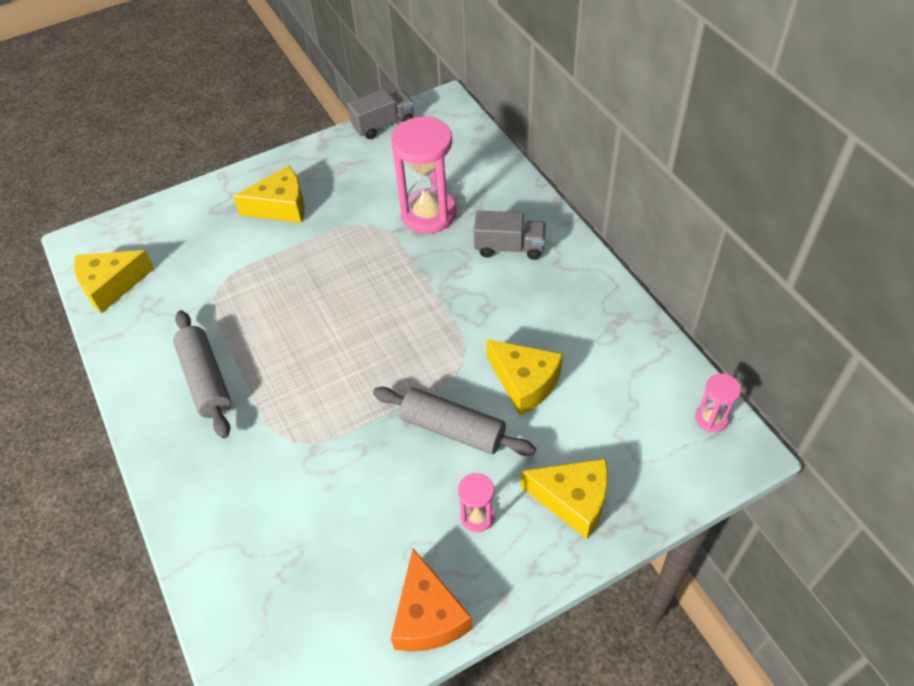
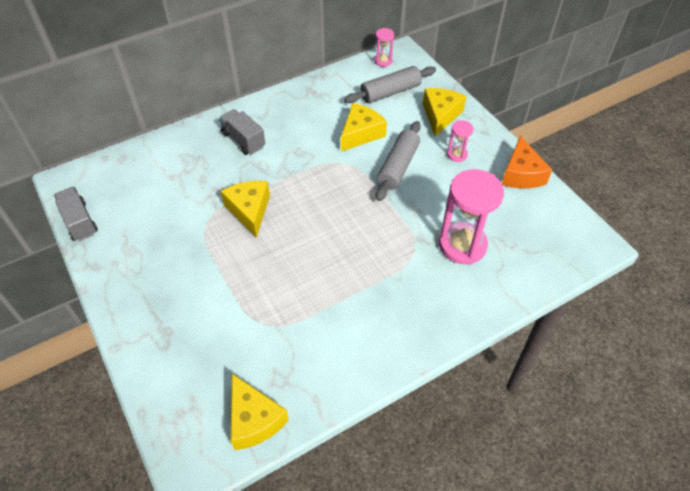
camera: 95 degrees left, 0 degrees up
grey rolling pin [173,310,231,438] -> grey rolling pin moved to [344,66,436,103]
yellow cheese [233,166,305,223] -> yellow cheese moved to [221,181,270,238]
pink hourglass [391,116,456,233] -> pink hourglass moved to [439,169,504,264]
orange cheese [391,548,473,651] -> orange cheese turned 105 degrees clockwise [502,136,552,188]
grey truck [474,211,546,260] -> grey truck turned 45 degrees counterclockwise [219,109,265,155]

